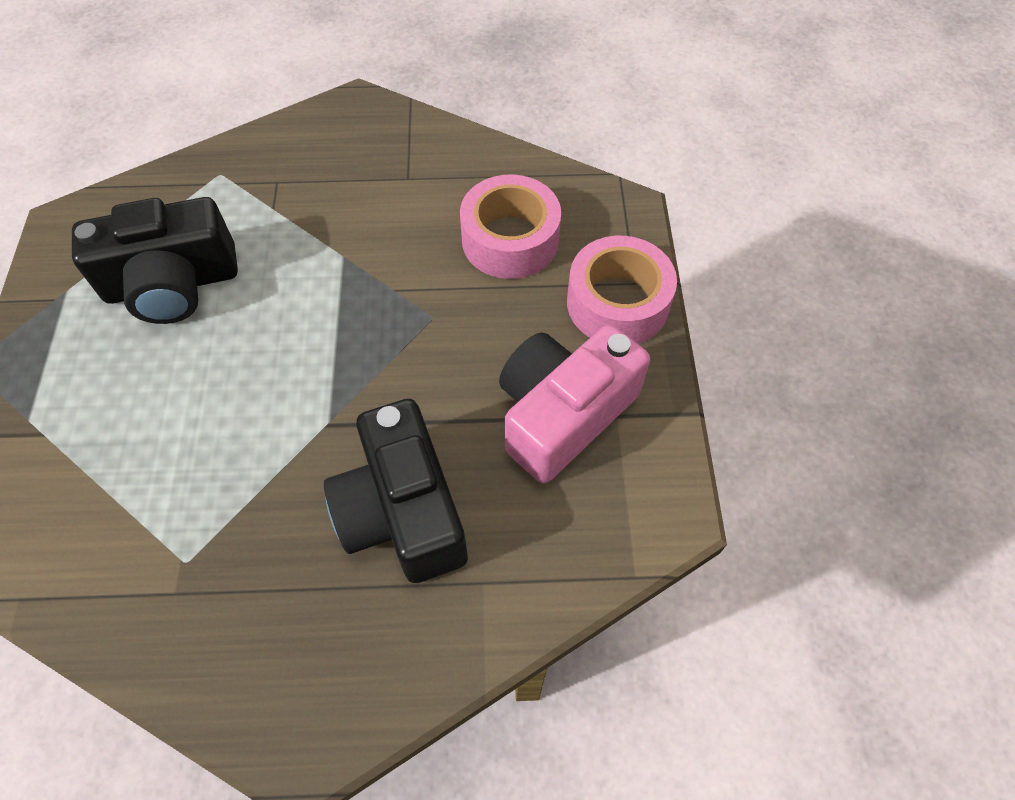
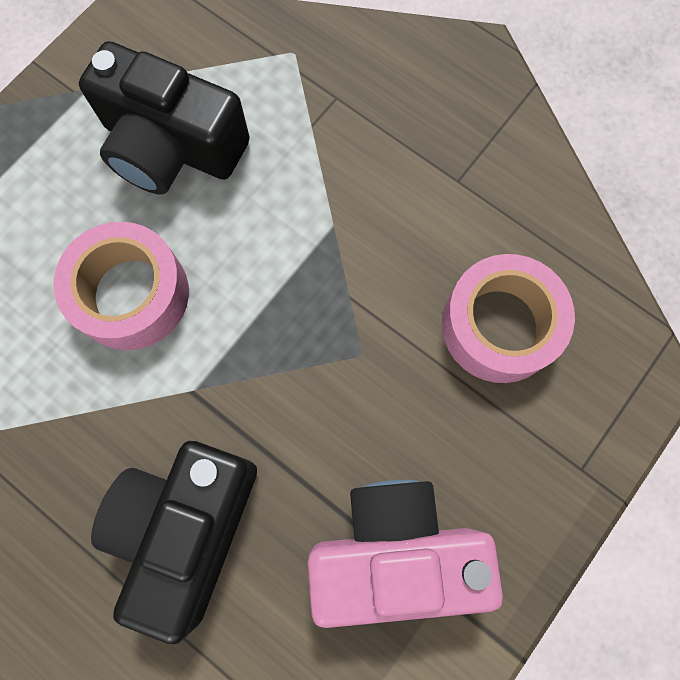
camera: 40 degrees right, 15 degrees up
pink tape [567,236,677,344] -> pink tape moved to [53,222,189,350]

